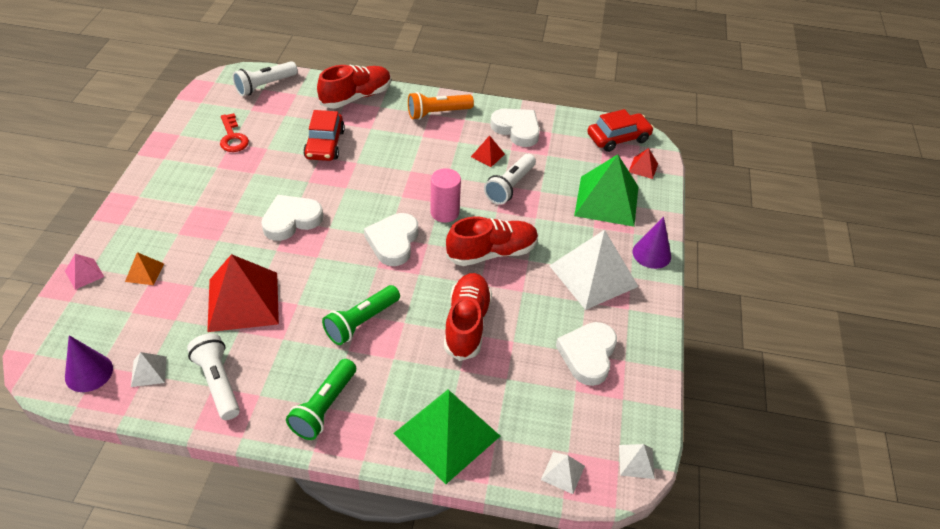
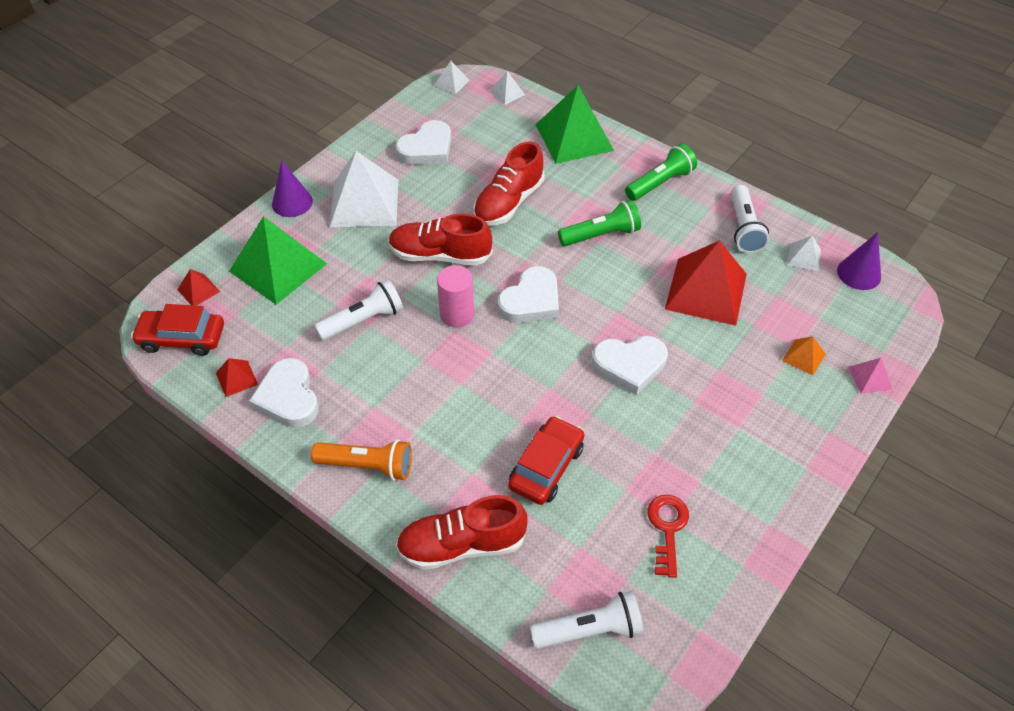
camera: 150 degrees left, 5 degrees up
red pyramid [471,135,505,167] -> red pyramid moved to [216,358,258,397]

